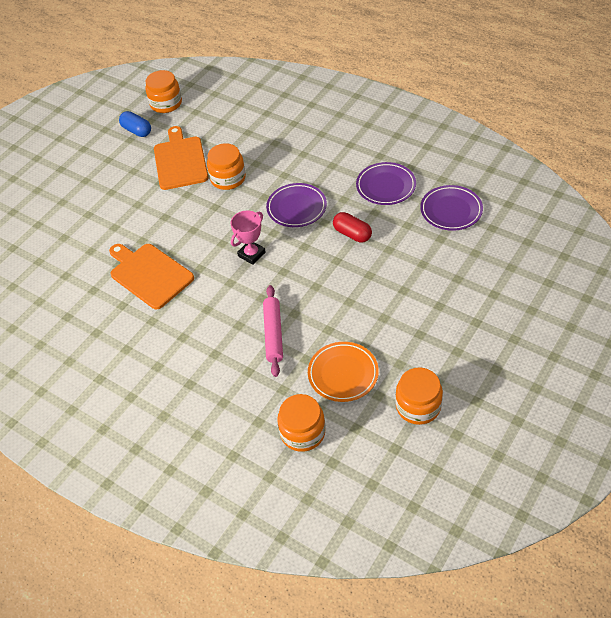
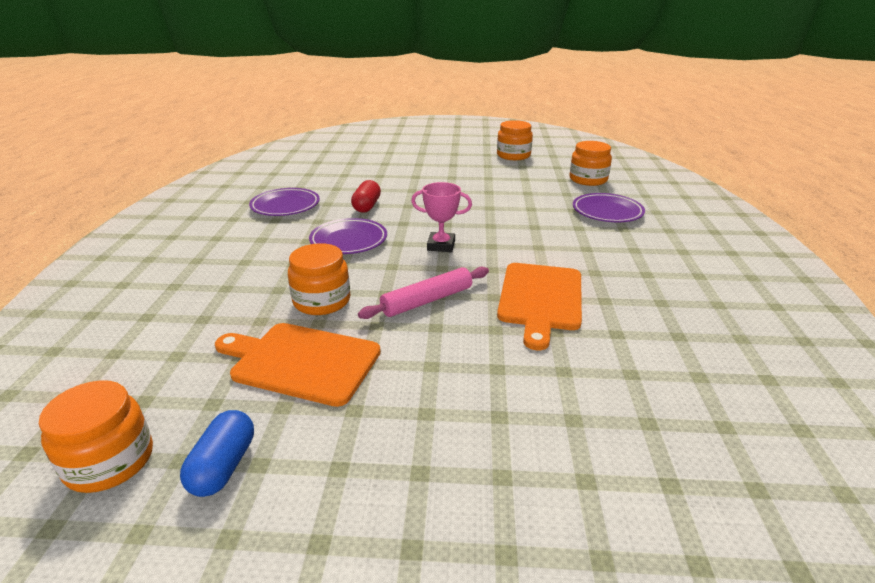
camera: 125 degrees left, 20 degrees down
orange cutting board [154,126,208,190] -> orange cutting board turned 60 degrees clockwise [215,323,381,407]
pink rolling pin [263,285,283,377] -> pink rolling pin moved to [358,267,489,319]
orange plate [308,342,379,402] -> none
purple plate [420,185,483,231] -> purple plate moved to [573,193,645,222]

